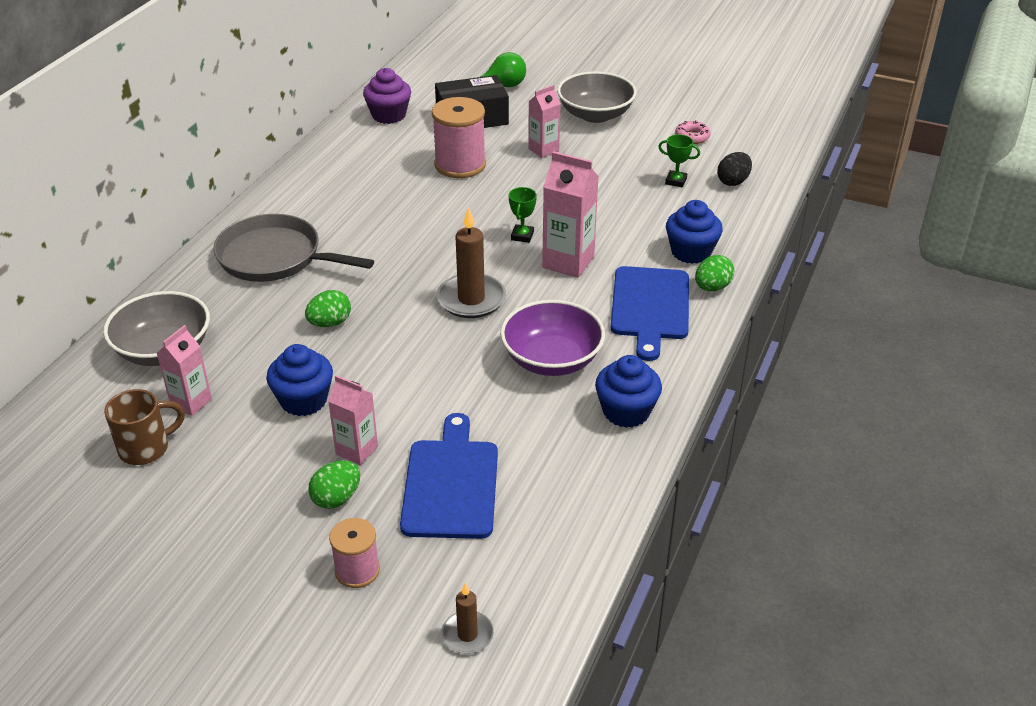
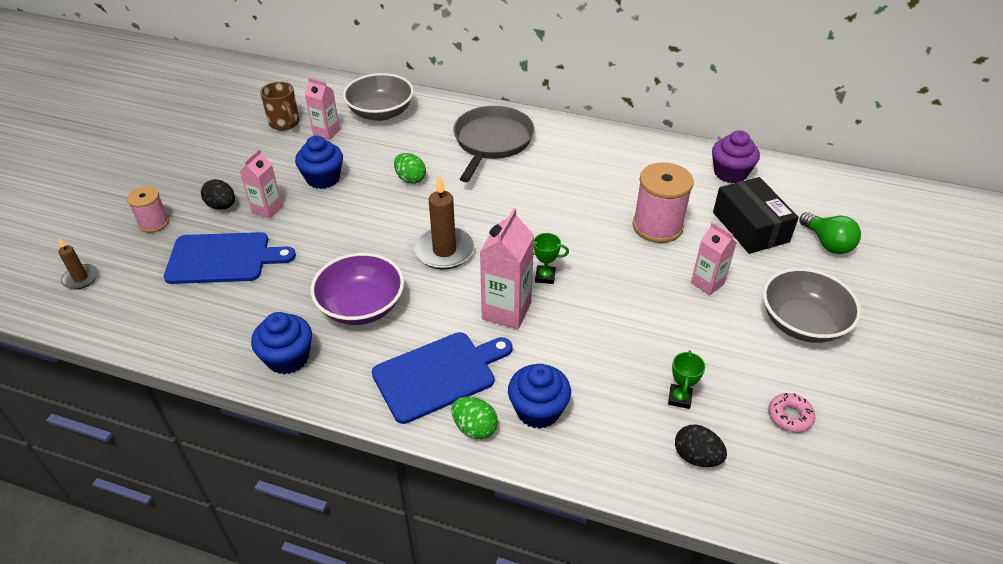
camera: 85 degrees right, 5 degrees up
green egg [308,460,360,509] -> black egg [201,179,235,210]
blue cutting board [611,266,689,361] -> blue cutting board turned 150 degrees clockwise [372,332,513,424]

